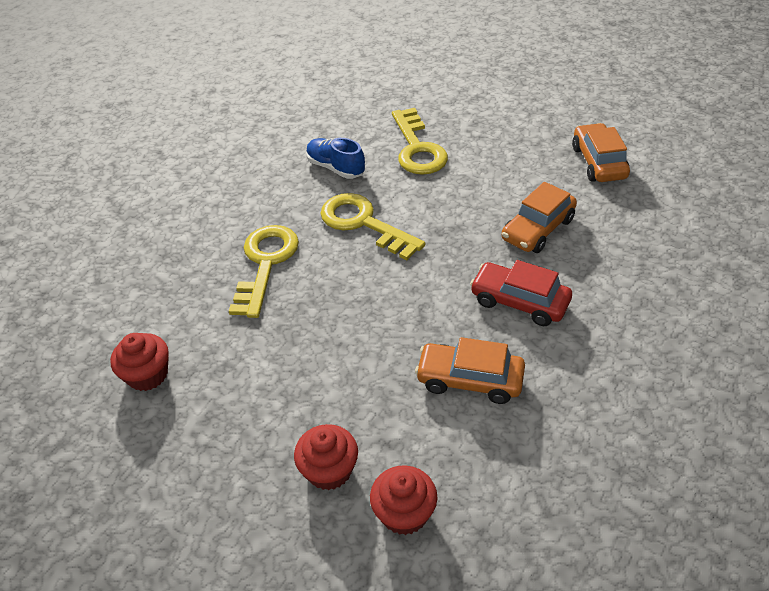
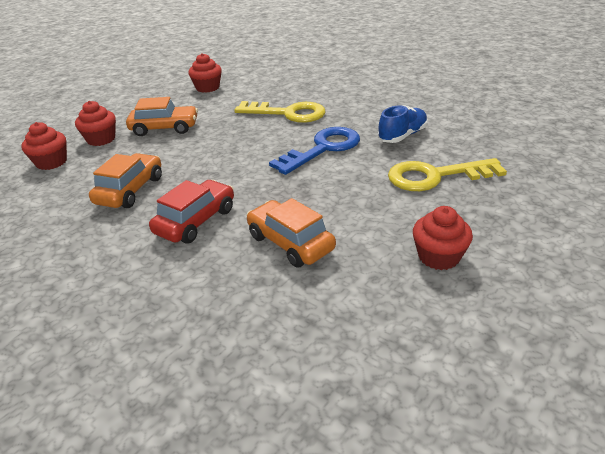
camera: 95 degrees right, 10 degrees down
yellow key [320,193,426,261] -> blue key [269,127,360,175]
orange car [572,123,630,182] -> orange car moved to [126,97,198,136]
none -> red cupcake [413,206,473,270]

